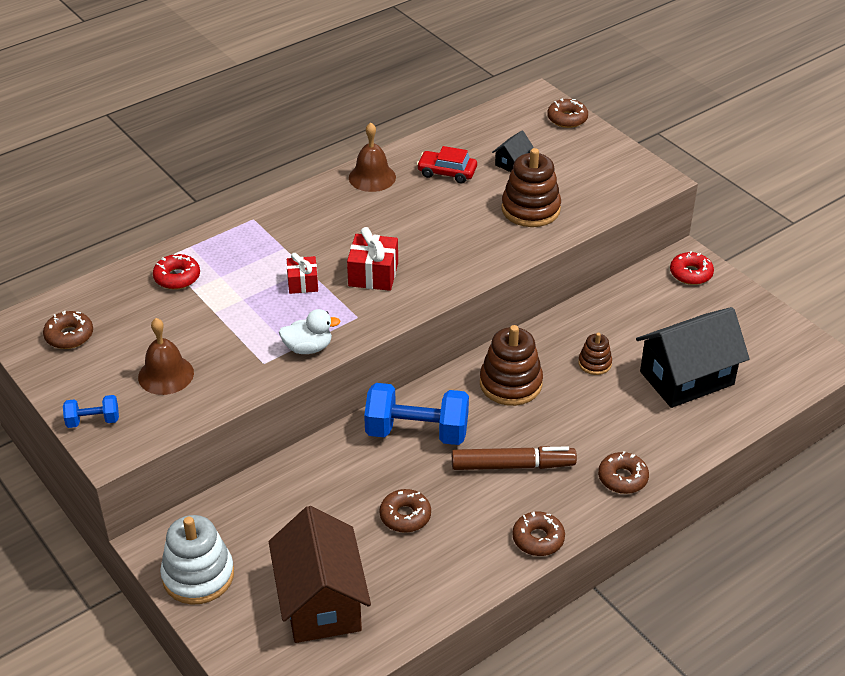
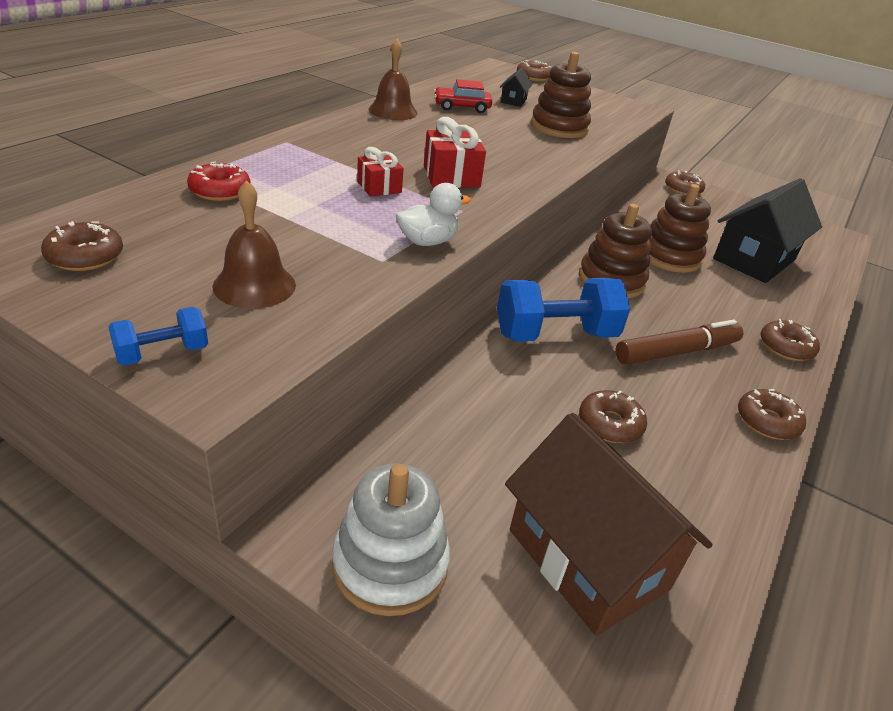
camera: 25 degrees left, 5 degrees down
brown stacking toy [578,333,612,375] -> brown stacking toy [649,184,711,273], size x1.85
red donut [670,251,714,285] -> brown donut [665,170,705,194]

